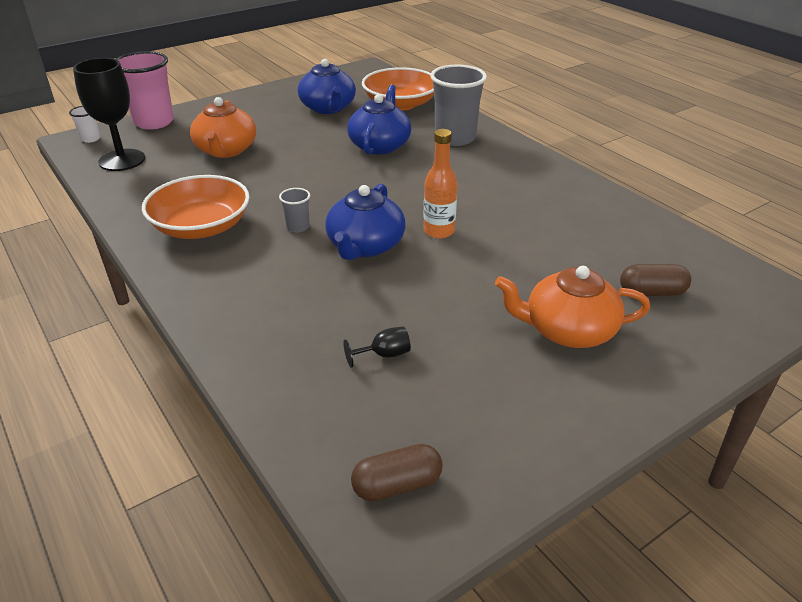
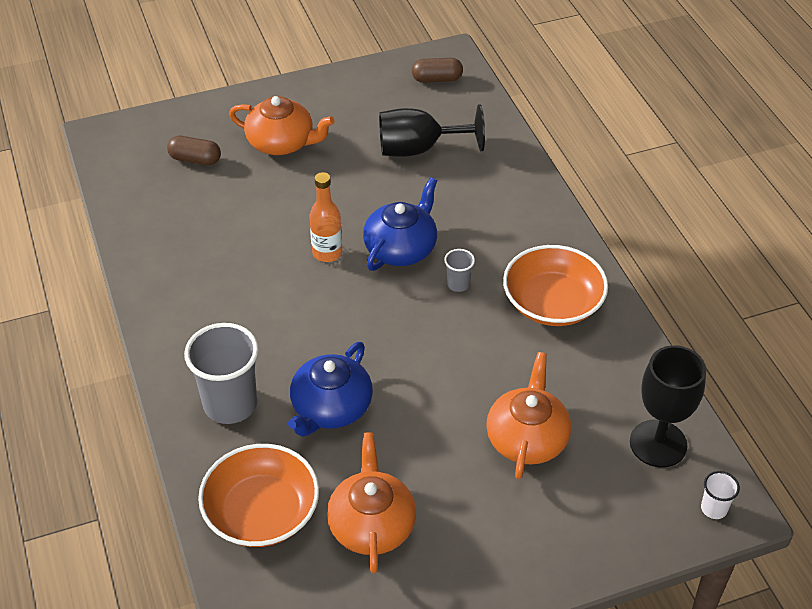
camera: 165 degrees left, 10 degrees up
pink cup [116,51,174,130] -> none
blue teapot [298,59,356,114] -> orange teapot [327,432,416,573]
black goblet [343,326,411,368] -> black goblet [379,104,485,157], size x2.31

